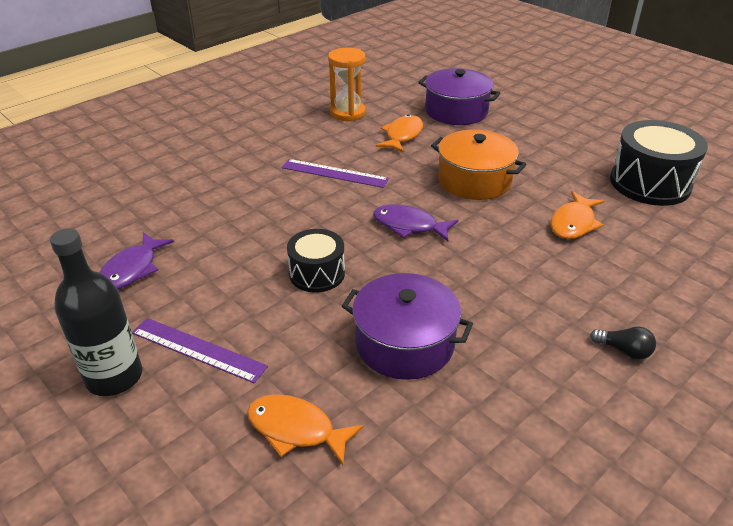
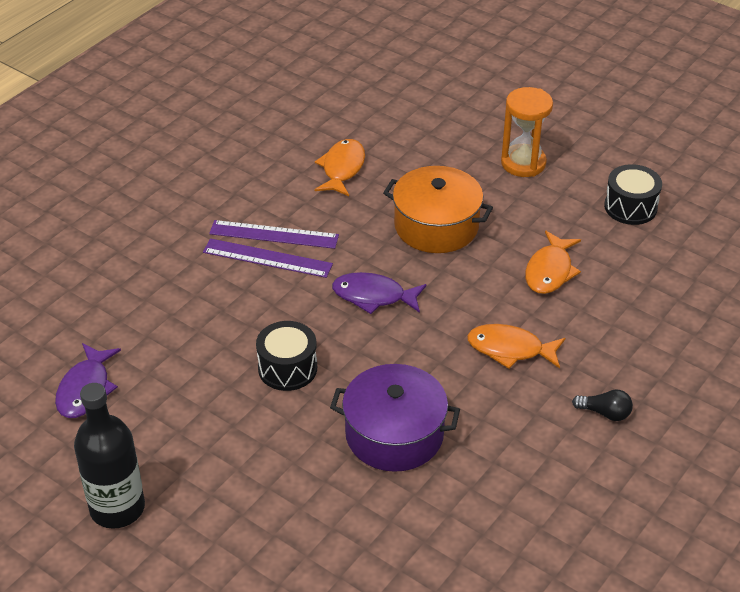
camera: 10 degrees left, 5 degrees up
purple ruler [132,318,268,383] -> purple ruler moved to [203,238,333,278]
orange fish [247,394,364,465] -> orange fish moved to [467,324,565,369]
orange hourglass [328,48,365,121] -> orange hourglass moved to [501,87,553,177]
purple pot [418,68,500,125] -> none
black drum [610,120,708,206] -> black drum [604,164,662,225], size x0.60

